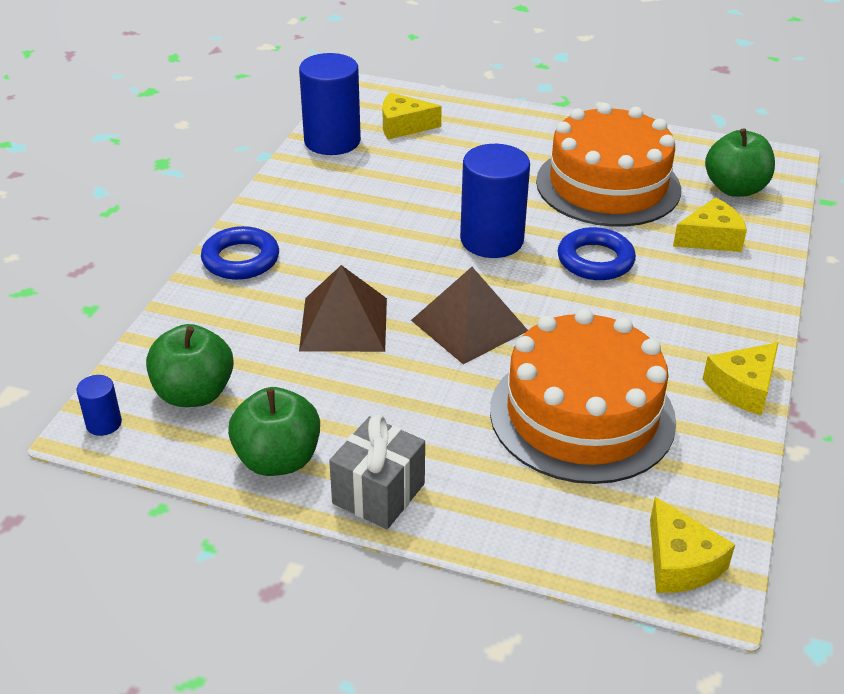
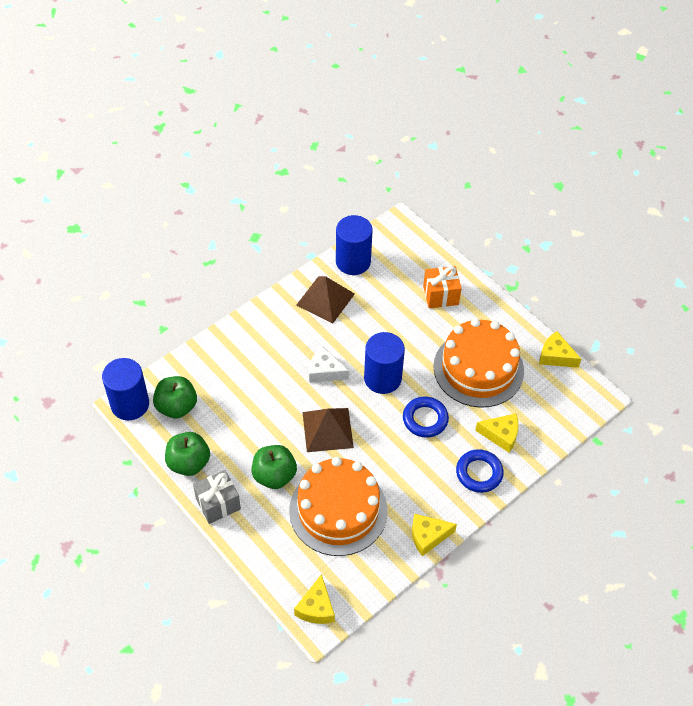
camera: 30 degrees right, 15 degrees up
blue cylinder [77,375,122,436] -> blue cylinder [102,358,149,420], size x2.21
blue ring [201,226,279,280] -> blue ring moved to [456,449,504,493]
brown pyramid [299,265,387,352] -> brown pyramid moved to [296,276,355,324]
yellow cheese [382,92,442,139] -> yellow cheese moved to [539,331,581,368]
green apple [705,128,775,197] -> green apple moved to [252,445,297,489]
none -> white cheese [309,346,349,383]
none -> orange gift [423,266,462,308]

